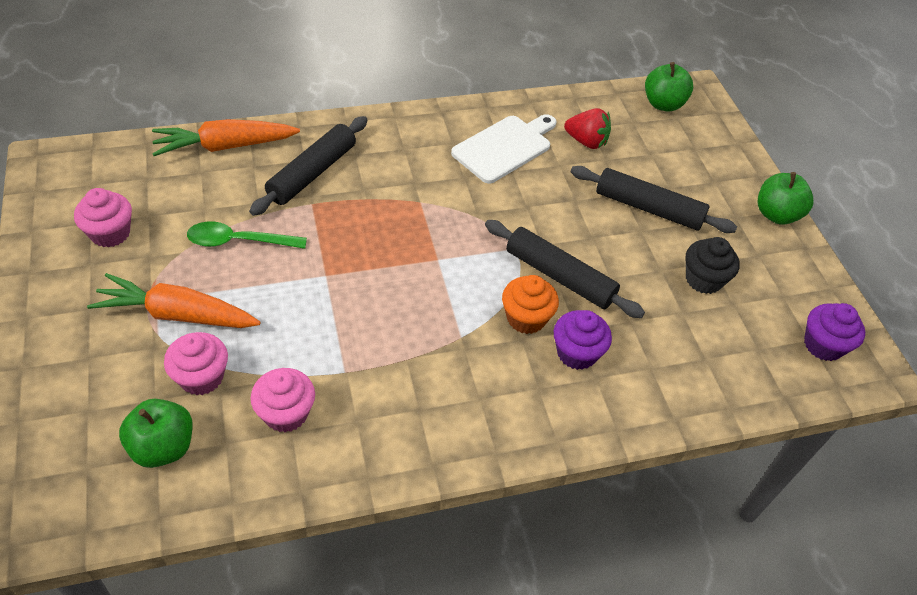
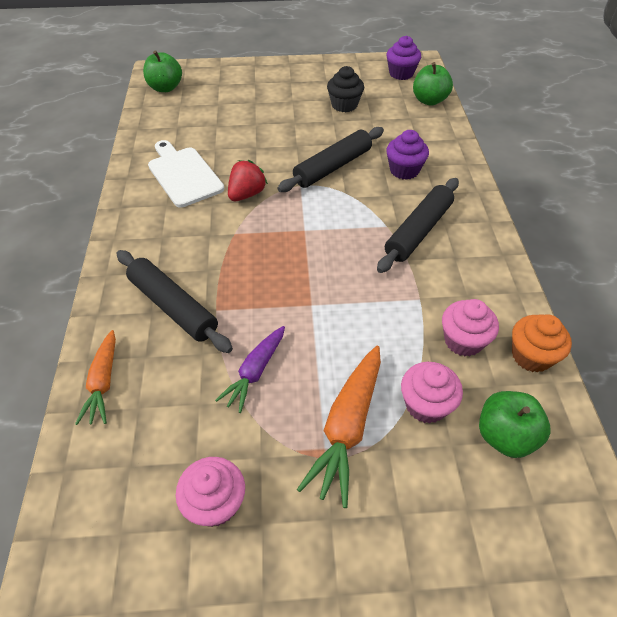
camera: 75 degrees left, 0 degrees up
orange carrot [152,119,300,156] -> orange carrot [75,330,116,425], size x0.65
green spoon [187,221,307,249] -> purple carrot [215,326,285,413]
orange cupcake [502,275,559,334] -> orange cupcake moved to [512,314,572,373]
red strawberry [564,108,611,149] -> red strawberry moved to [228,160,268,201]
black rolling pin [571,166,737,233] -> black rolling pin moved to [377,178,459,273]
green apple [757,172,813,225] -> green apple moved to [413,62,453,106]

